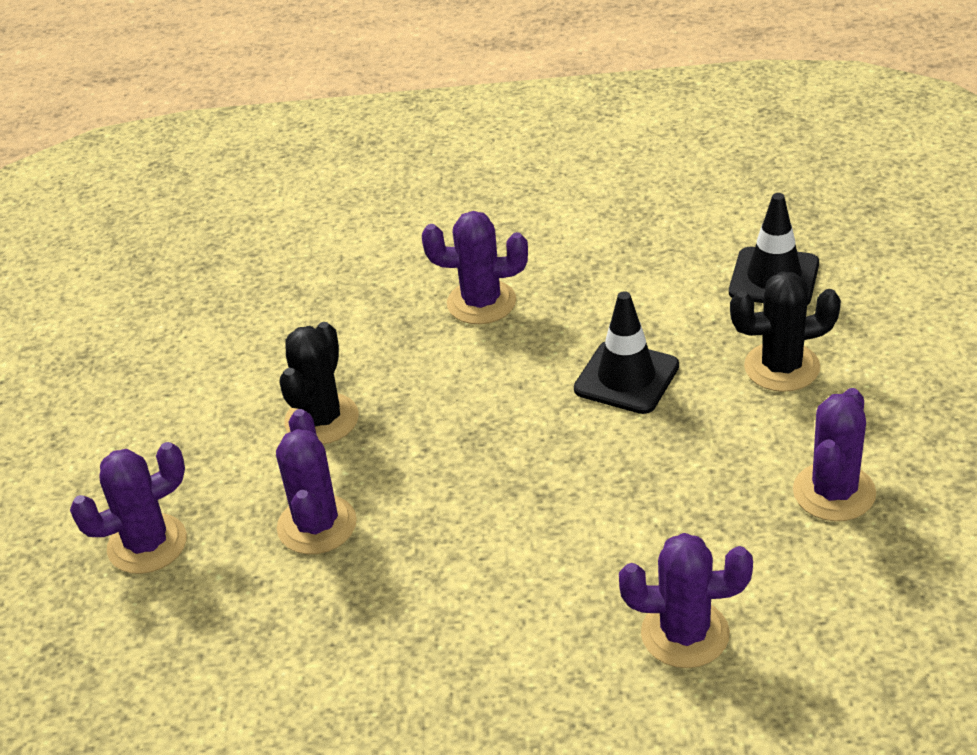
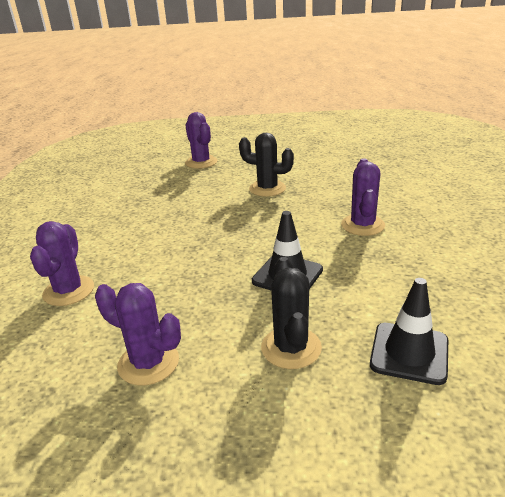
camera: 90 degrees right, 10 degrees down
purple cactus [276,409,357,554] -> none

